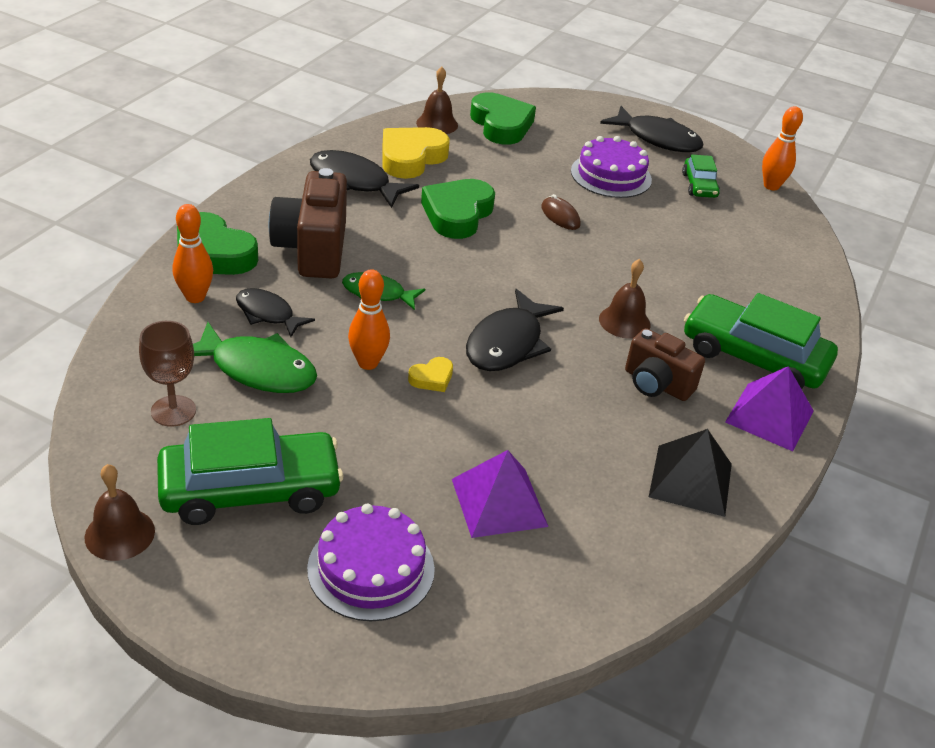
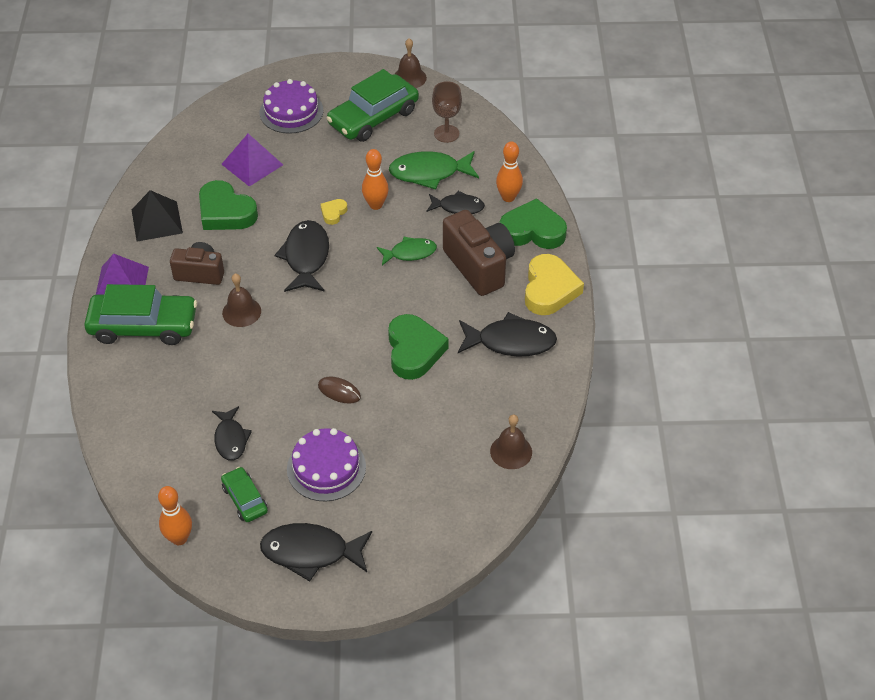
camera: 155 degrees right, 10 degrees up
yellow heart [383,127,450,179] -> yellow heart moved to [525,254,584,315]
green heart [470,92,536,145] -> green heart moved to [199,180,258,230]
none -> black fish [212,406,252,461]

